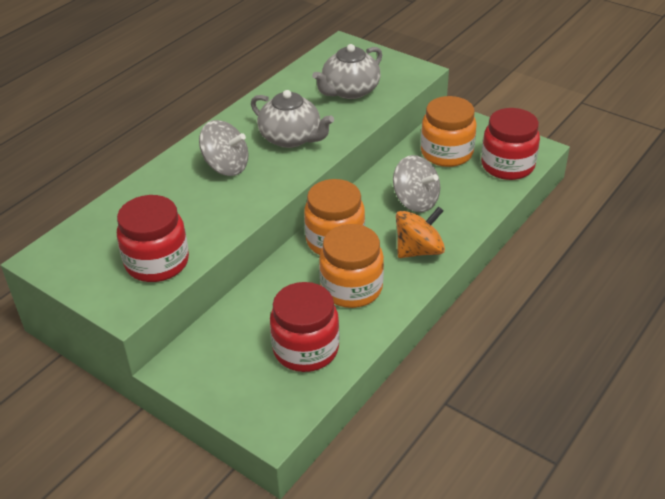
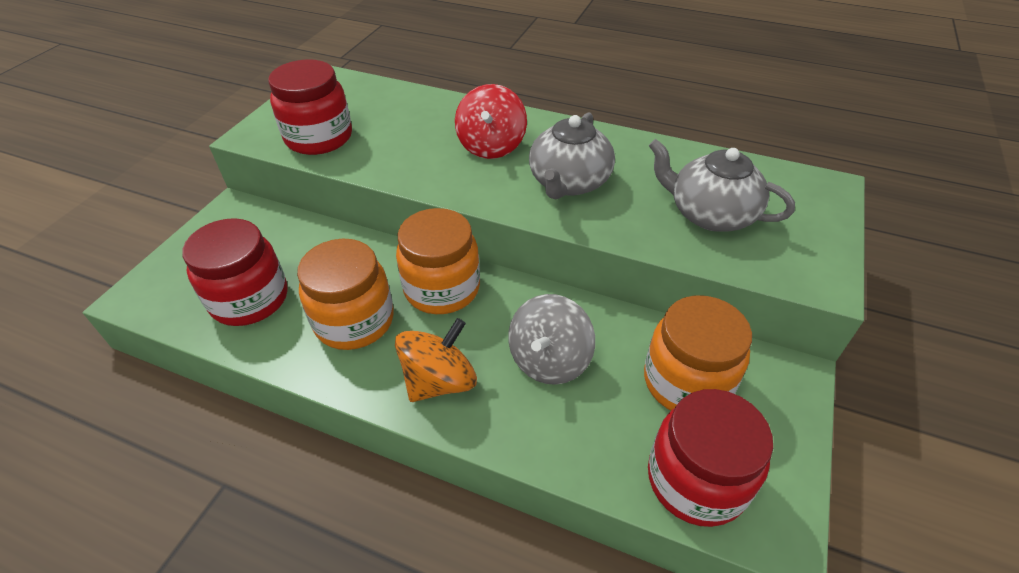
camera: 75 degrees right, 5 degrees up
grey spinning top [199,120,248,176] -> red spinning top [455,84,527,159]
orange spinning top [396,206,445,258] -> orange spinning top turned 90 degrees counterclockwise [395,318,477,402]

